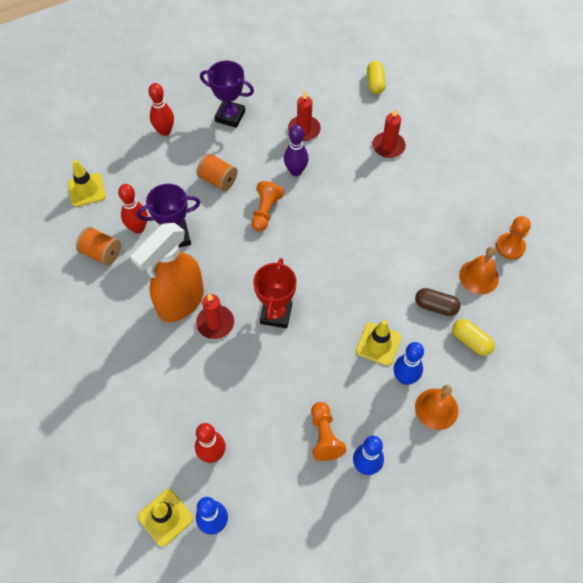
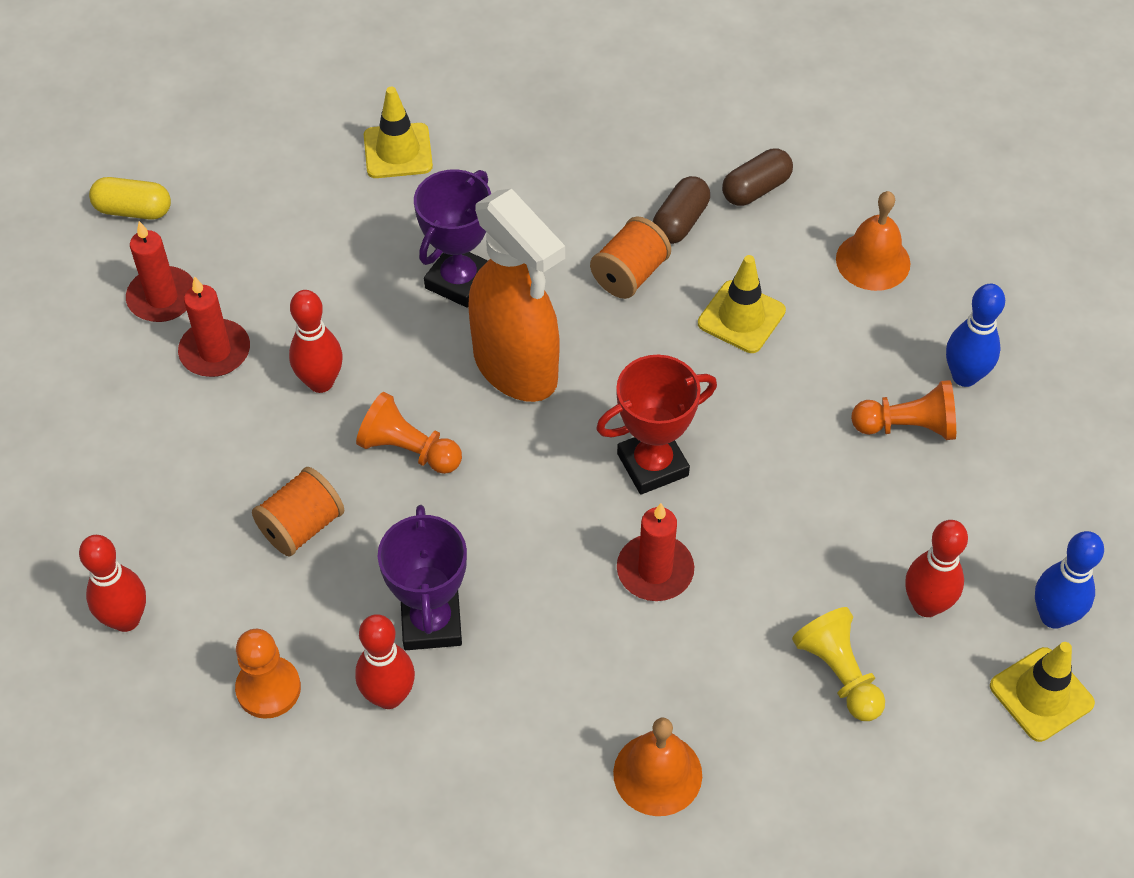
camera: 80 degrees left, 5 degrees down
yellow traffic cone [68,160,106,207] -> yellow traffic cone moved to [364,87,433,178]
orange spool [76,227,121,266] -> orange spool moved to [590,216,671,299]
orange spray bottle [130,223,204,322] -> orange spray bottle moved to [468,189,565,402]
purple trophy [200,61,254,128] -> purple trophy moved to [414,169,491,308]
red trophy [253,258,297,328] -> red trophy turned 45 degrees counterclockwise [596,355,717,495]
purple bowling pin [284,125,309,176] -> red bowling pin [289,290,343,393]
red candle [372,108,406,158] -> red candle moved to [126,221,193,322]
blue bowling pin [394,342,424,385] -> none
yellow capsule [452,319,495,356] -> brown capsule [722,149,793,206]
orange bell [459,247,499,294] -> orange bell moved to [613,718,702,816]
orange pawn [496,216,531,259] -> orange pawn moved to [235,629,301,719]
none -> yellow pawn [792,607,885,721]

